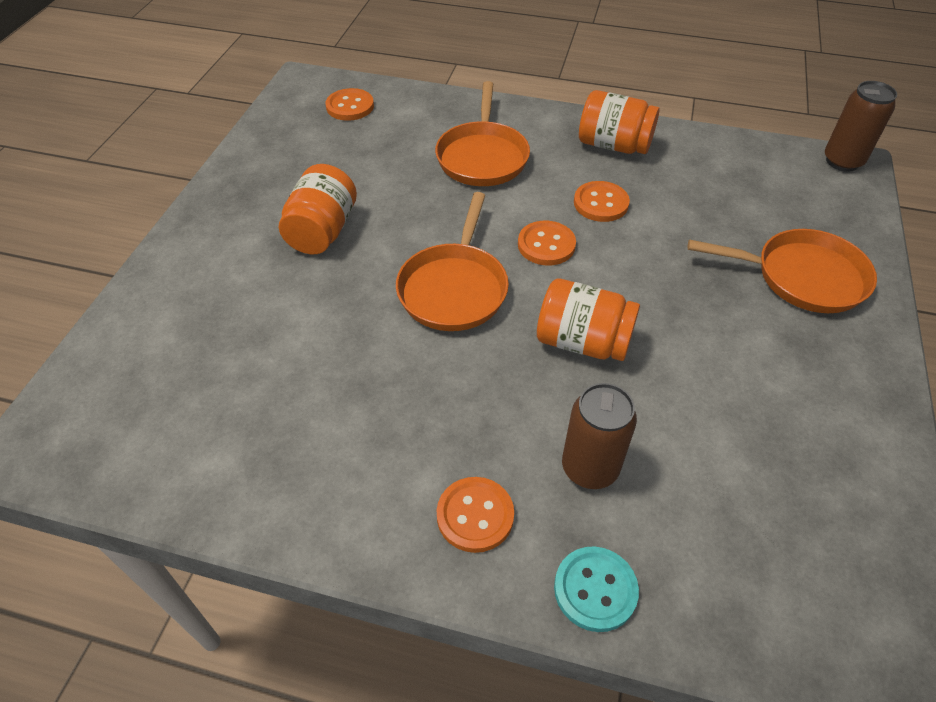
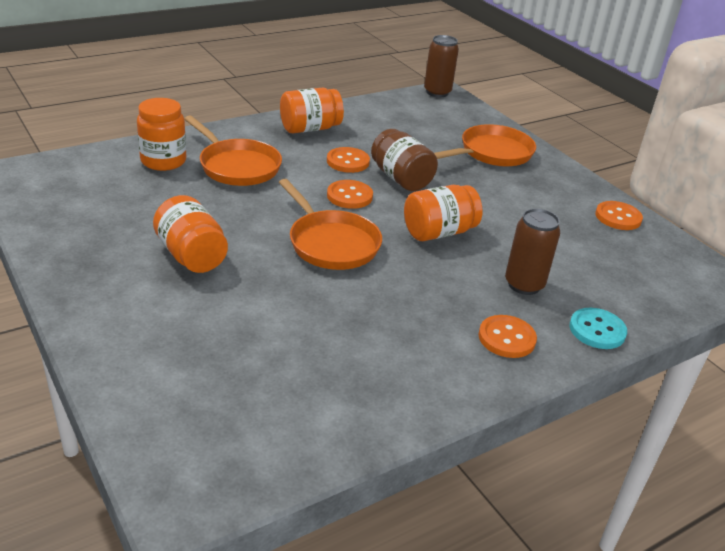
camera: 50 degrees left, 15 degrees down
orange button [325,88,374,121] -> orange button moved to [595,201,643,230]
none -> orange jar [137,98,186,171]
none -> brown jar [371,129,438,191]

